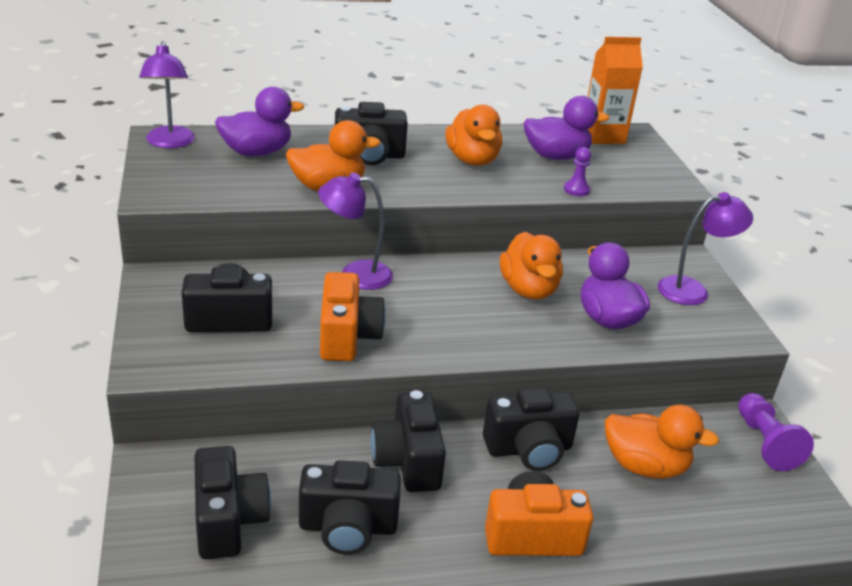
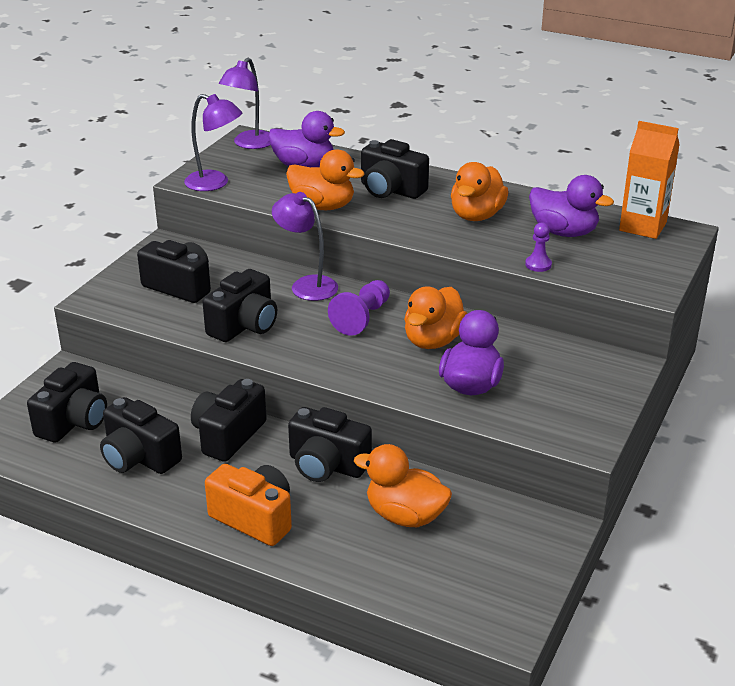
camera: 40 degrees right, 0 degrees up
orange camera [320,272,386,361] -> black camera [202,269,277,342]
orange duck [605,405,719,479] -> orange duck turned 150 degrees clockwise [354,444,452,527]
purple lamp [657,192,753,305] -> purple lamp moved to [184,94,242,191]
purple pawn [738,393,814,471] -> purple pawn moved to [328,280,390,336]

